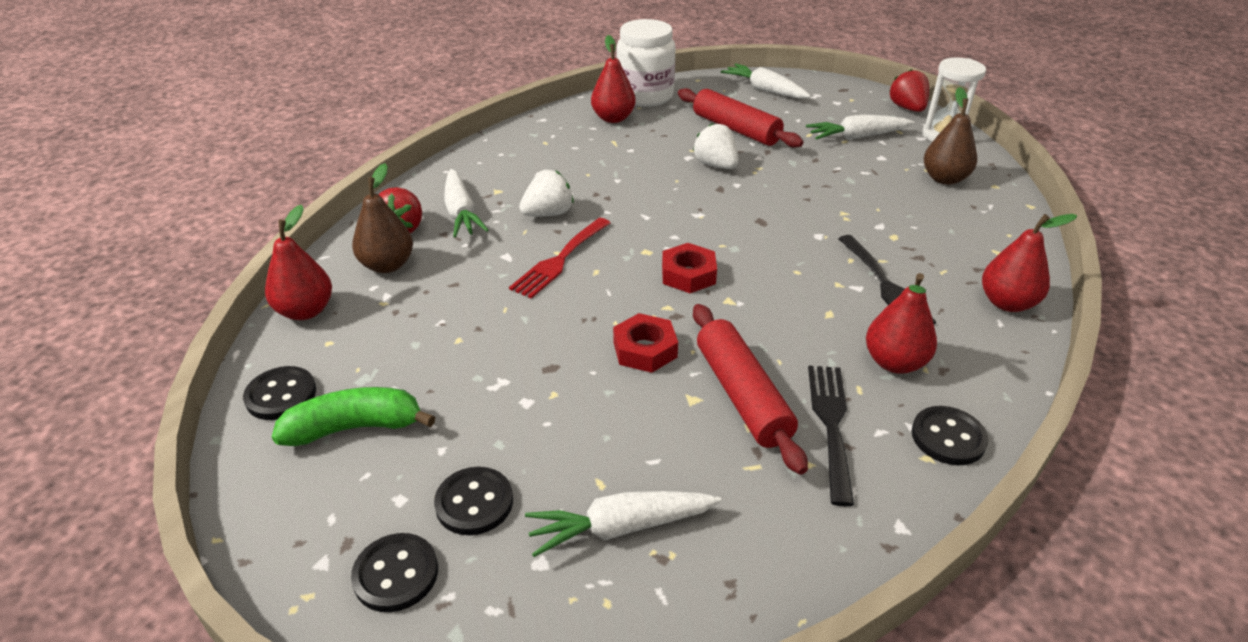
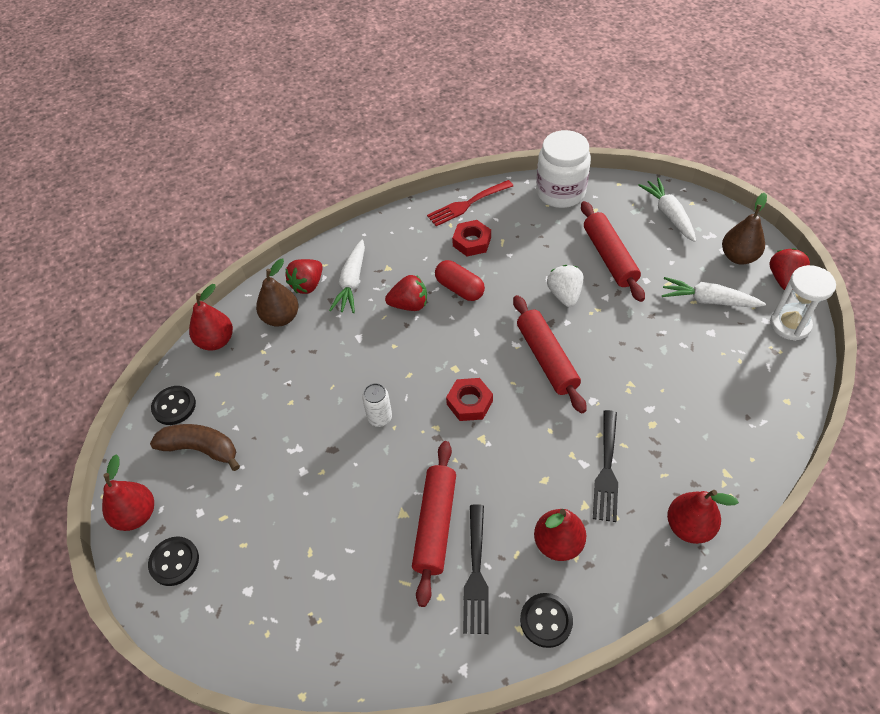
camera: 30 degrees right, 15 degrees up
green banana [272,387,435,446] -> brown banana [150,424,240,471]
black button [434,467,513,535] -> none
red fork [509,218,610,299] -> red fork moved to [427,180,513,226]
white strawberry [519,170,574,216] -> red strawberry [385,275,427,311]
white carrot [525,491,722,557] -> none
red pear [591,35,636,123] -> red pear moved to [102,454,154,531]
red nut [613,313,678,373] -> red nut moved to [452,220,491,256]
black fork [808,366,854,506] -> black fork turned 150 degrees clockwise [463,504,489,634]
brown pear [924,87,977,185] -> brown pear moved to [722,193,767,265]
none -> white can [362,383,392,427]
none -> red capsule [435,260,485,301]
none -> red rolling pin [513,295,587,413]

